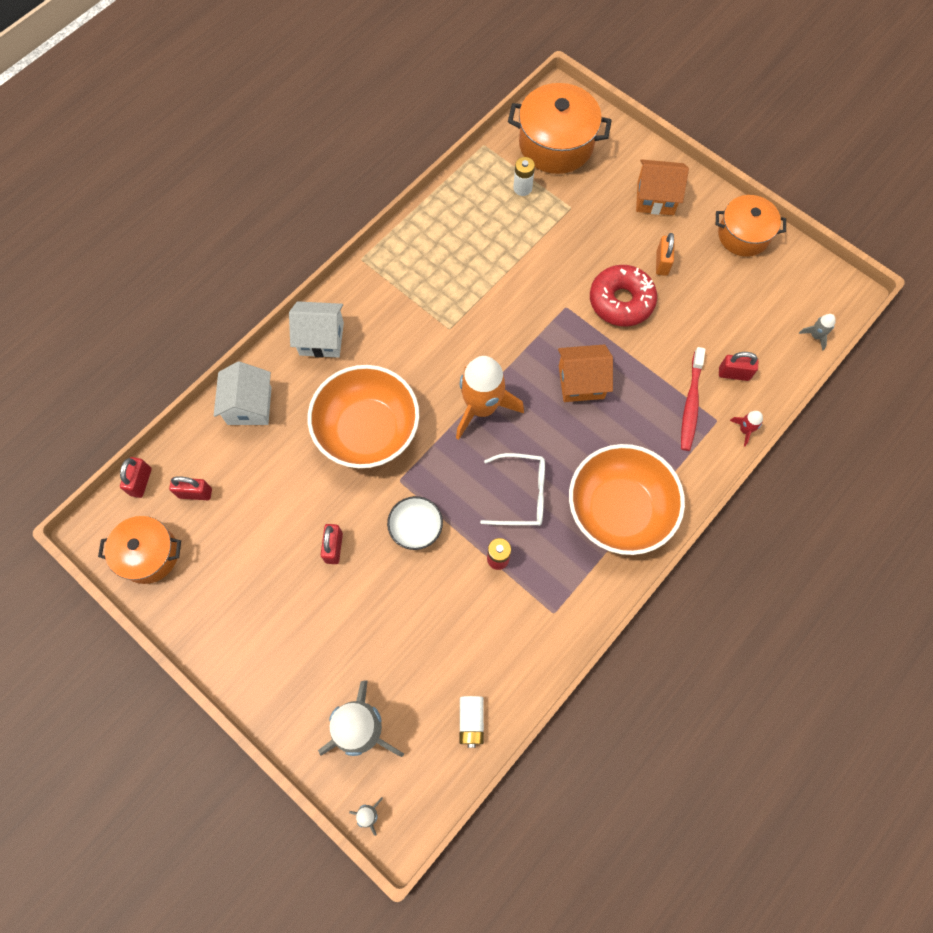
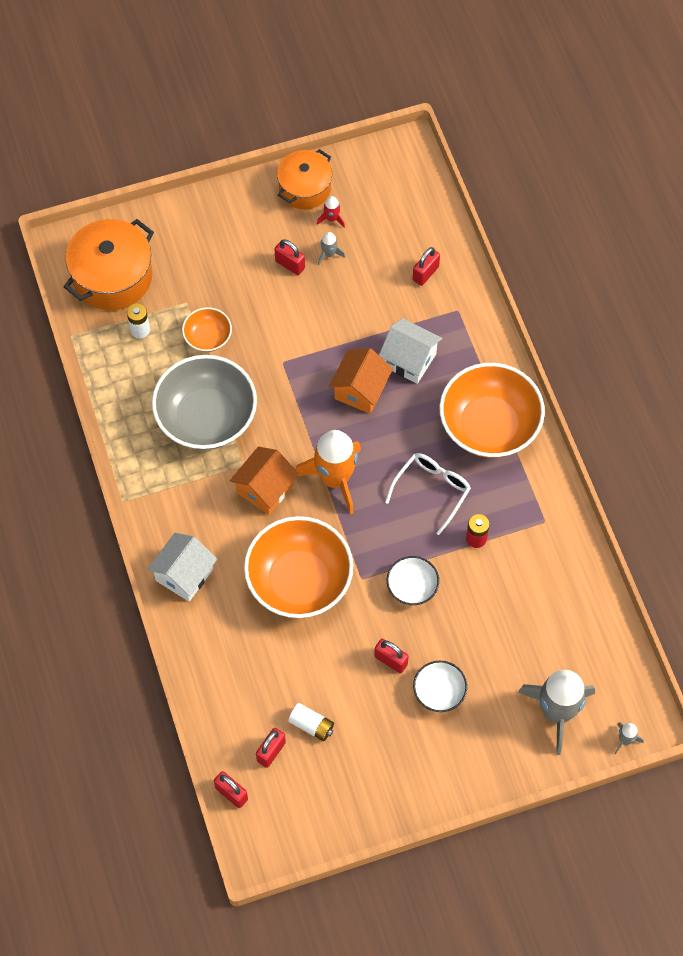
camera: 60 degrees left, 5 degrees down
orange pot [98,516,181,584] -> none
white house [214,361,272,425] -> white house moved to [379,318,442,384]
white battery [460,696,484,748] -> white battery moved to [288,703,334,741]
red donut [590,265,657,327] -> none
orange house [636,159,689,215] -> orange house moved to [230,446,299,515]
orange padlock [656,233,675,276] -> red padlock [275,239,305,275]
red toothbrush [681,347,705,451] -> none
red rocket [730,411,763,446] -> red rocket moved to [317,196,345,228]
grey rocket [799,314,835,351] -> grey rocket moved to [318,232,345,265]
none -> grey bowl [152,355,257,450]
none -> orange bowl [182,307,232,352]
none -> white bowl [413,661,467,712]

